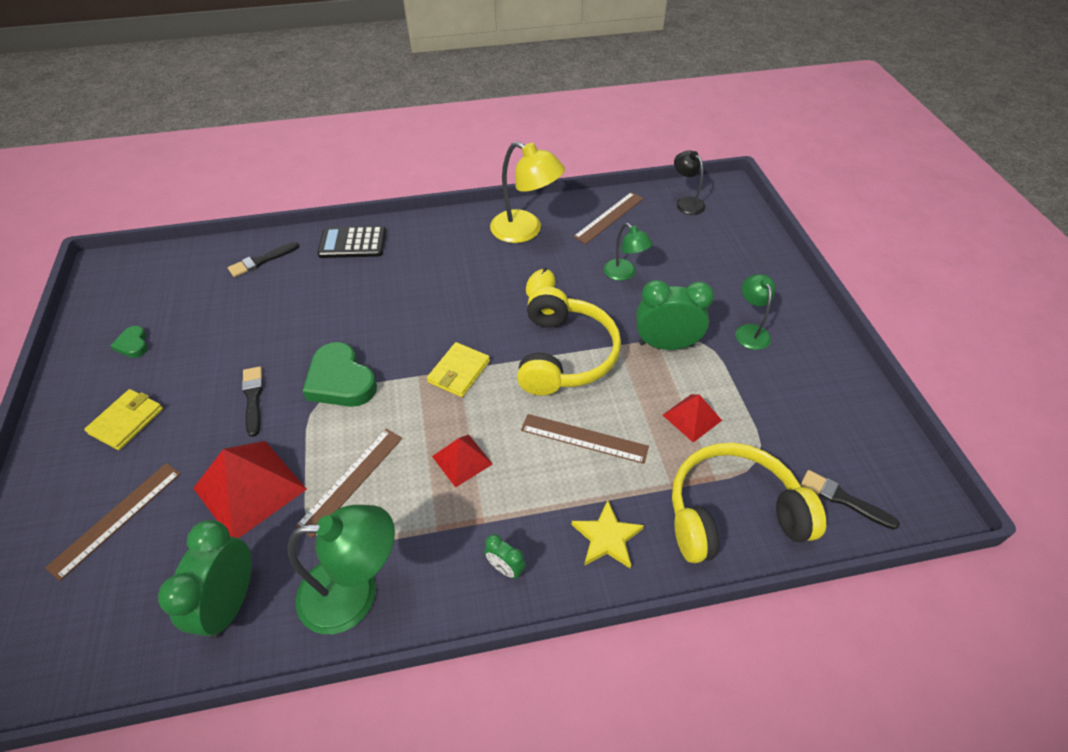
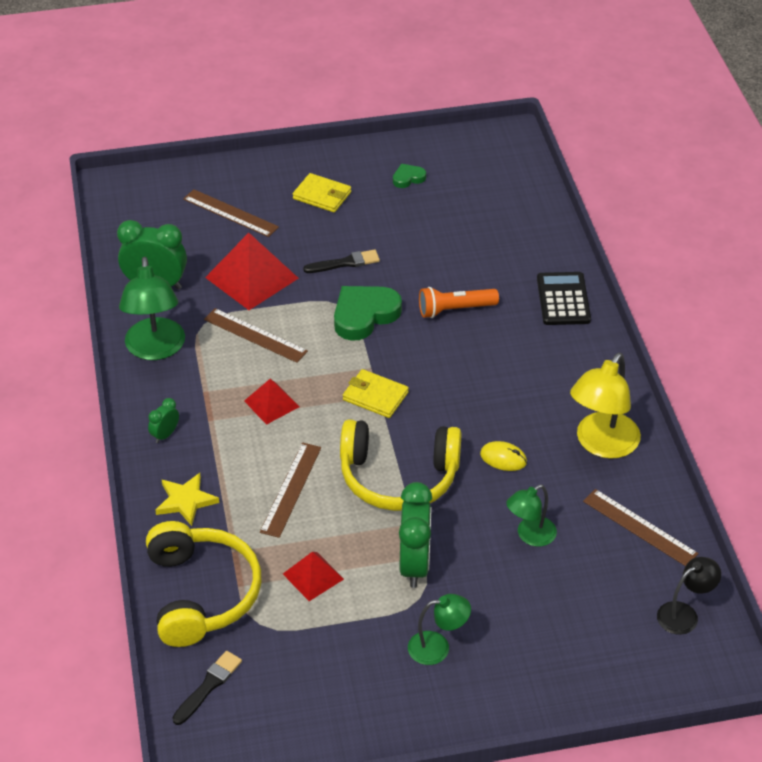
camera: 90 degrees right, 5 degrees down
black brush [228,242,299,277] -> none
none -> orange flashlight [419,287,499,318]

